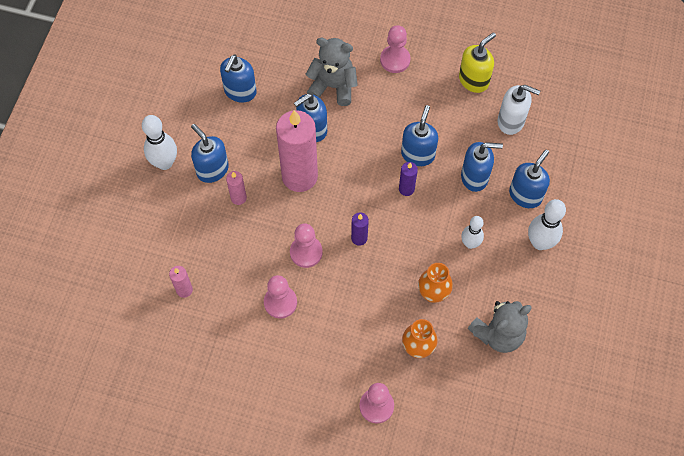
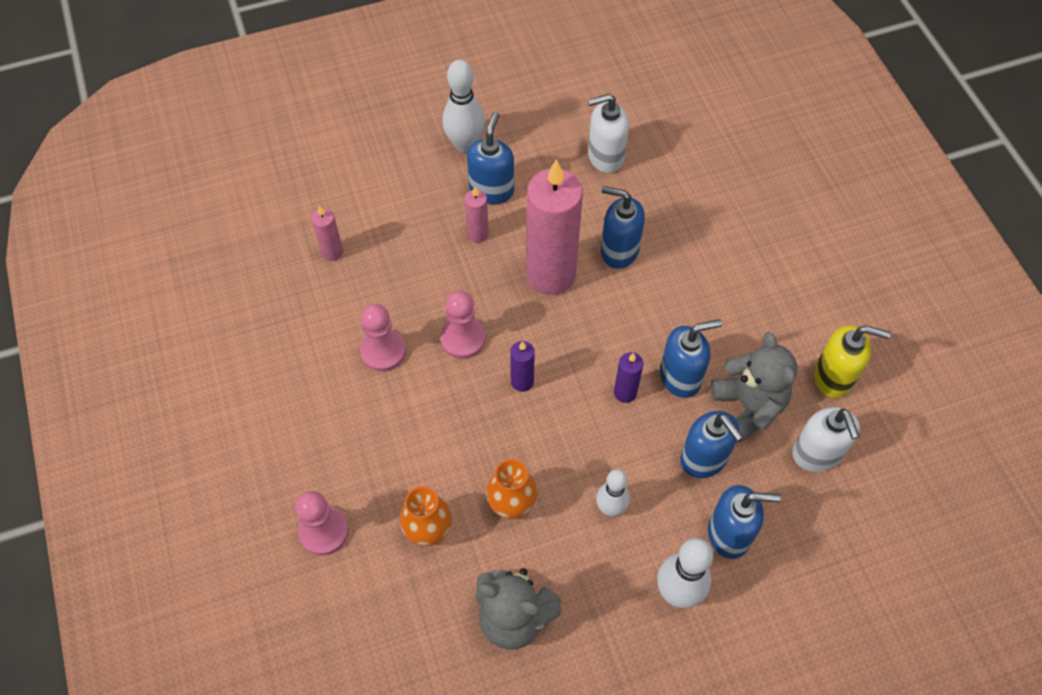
camera: 55 degrees right, 5 degrees down
blue soap dispenser [220,55,257,103] -> white soap dispenser [588,94,629,173]
grey teddy bear [305,38,358,106] -> grey teddy bear moved to [711,332,797,442]
pink pawn [380,25,411,73] -> none

